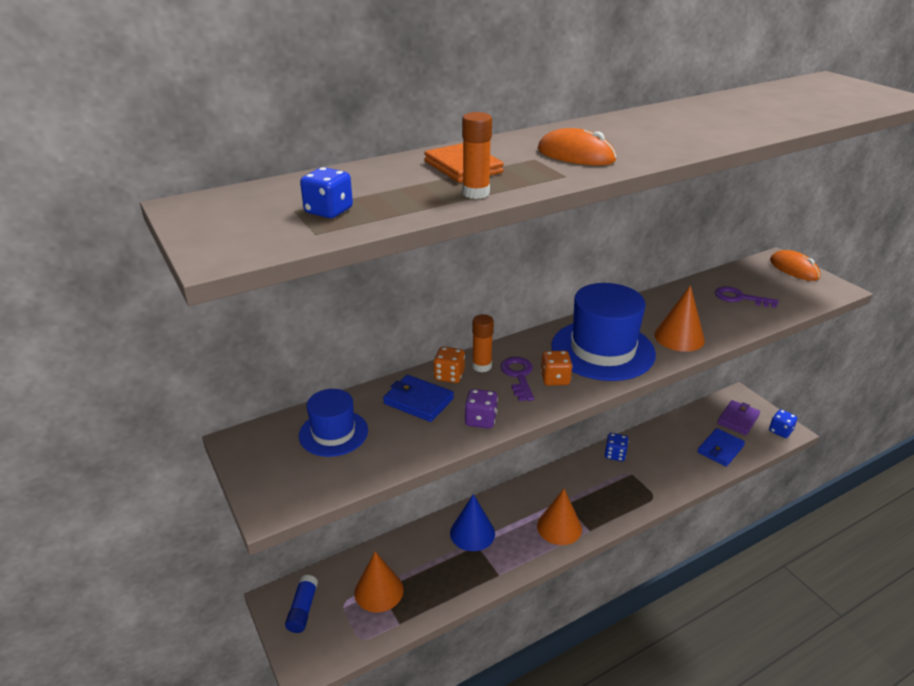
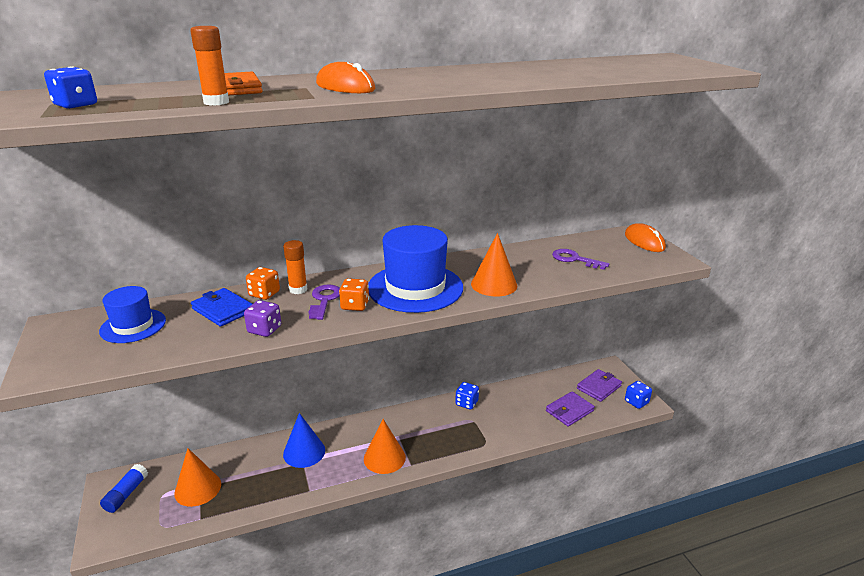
camera: 10 degrees right, 5 degrees down
blue wallet [697,428,745,467] -> purple wallet [546,391,595,427]

